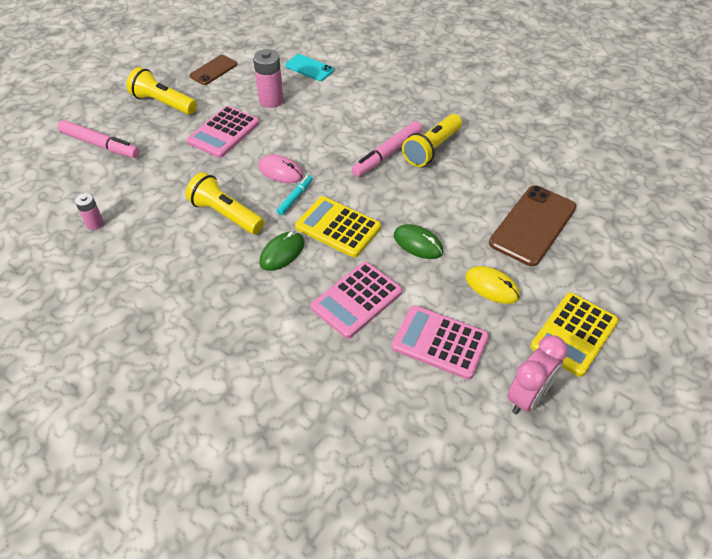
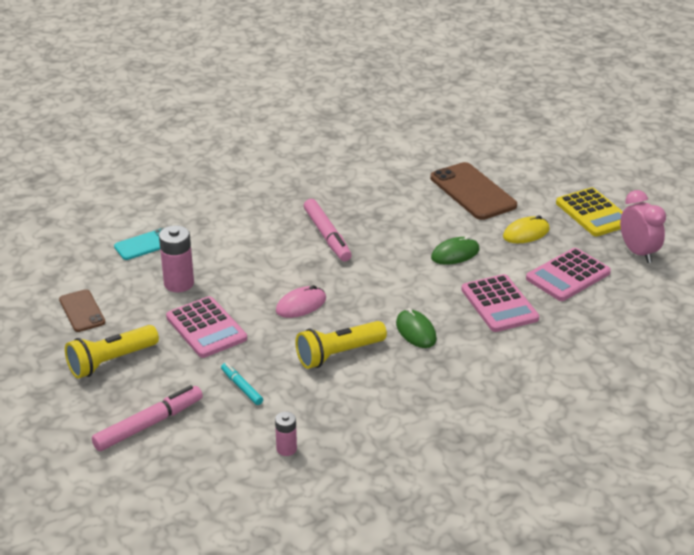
camera: 65 degrees left, 15 degrees down
turquoise marker [277,175,313,215] -> turquoise marker moved to [221,363,263,405]
yellow calculator [295,196,381,257] -> none
yellow flashlight [402,114,462,167] -> none

